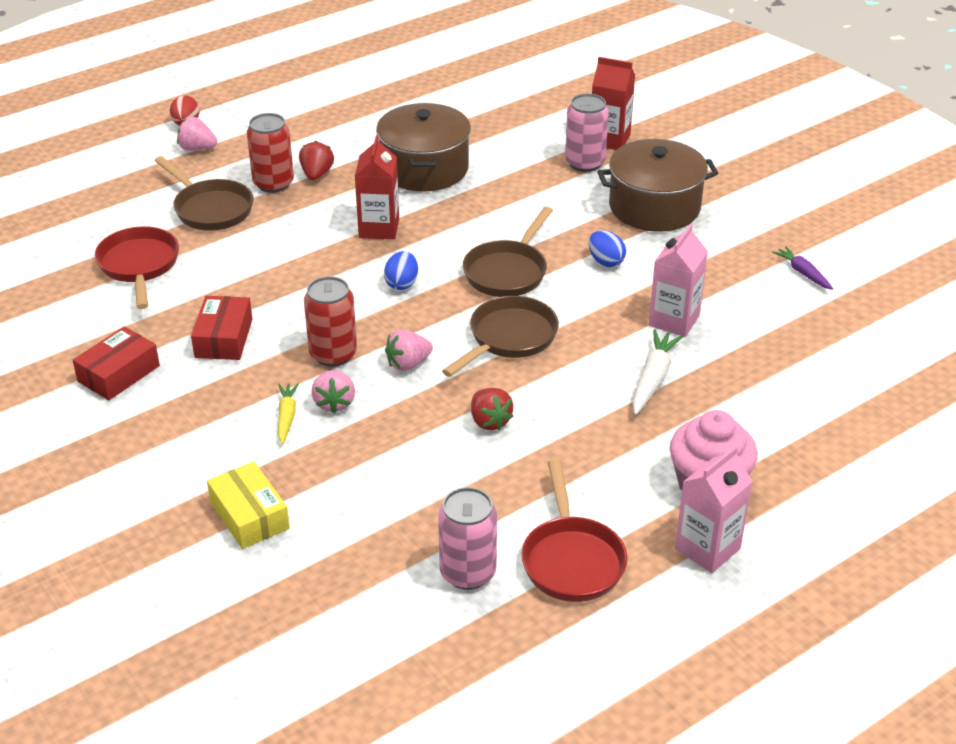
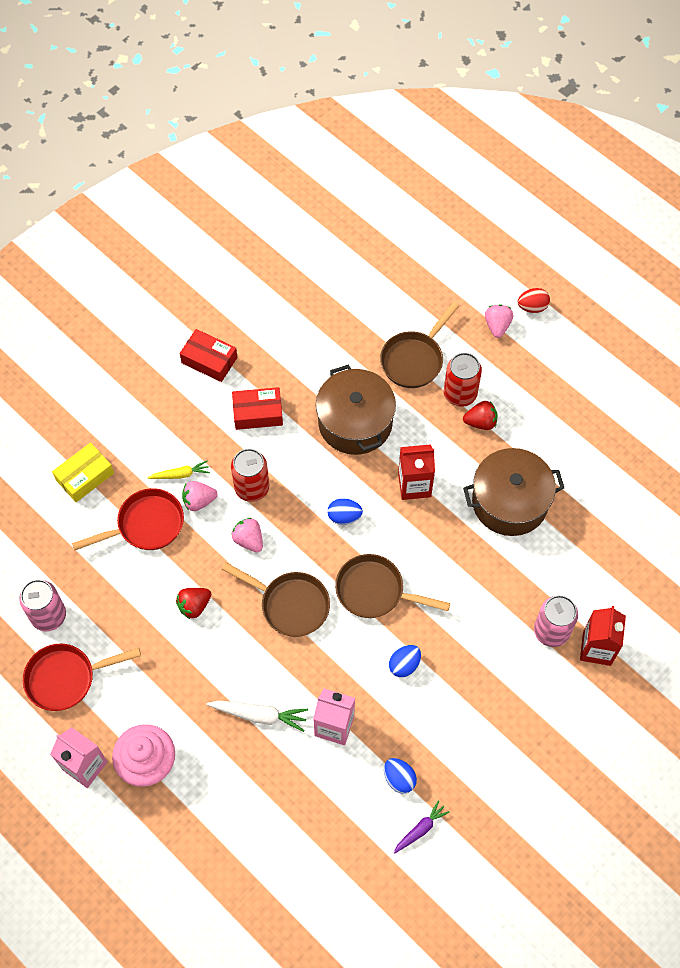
camera: 80 degrees right, 25 degrees up
red pan [95,226,179,309] -> red pan moved to [72,488,184,550]
brown pot [597,139,718,232] -> brown pot moved to [316,365,396,455]
none -> blue egg [384,758,417,794]

